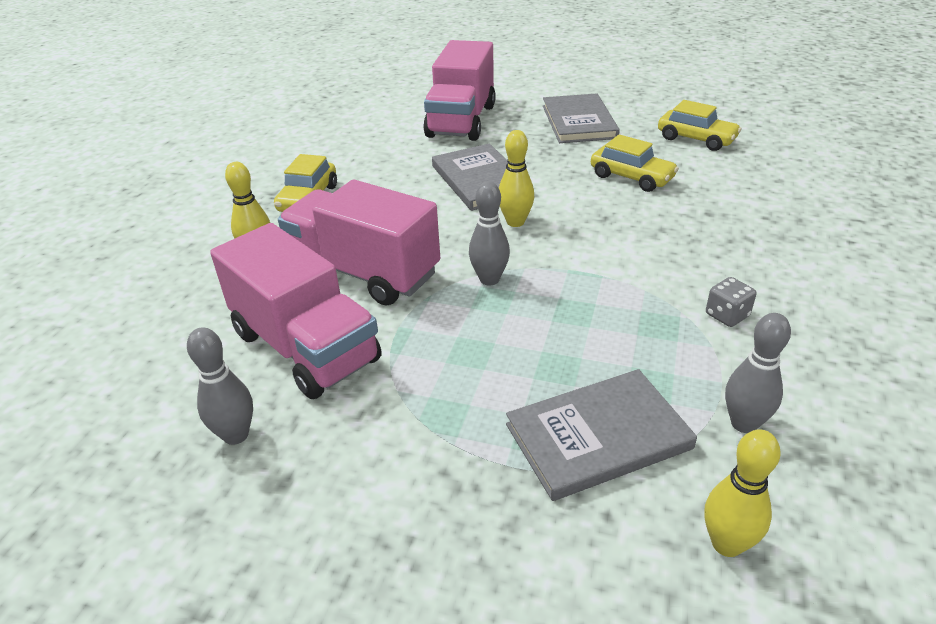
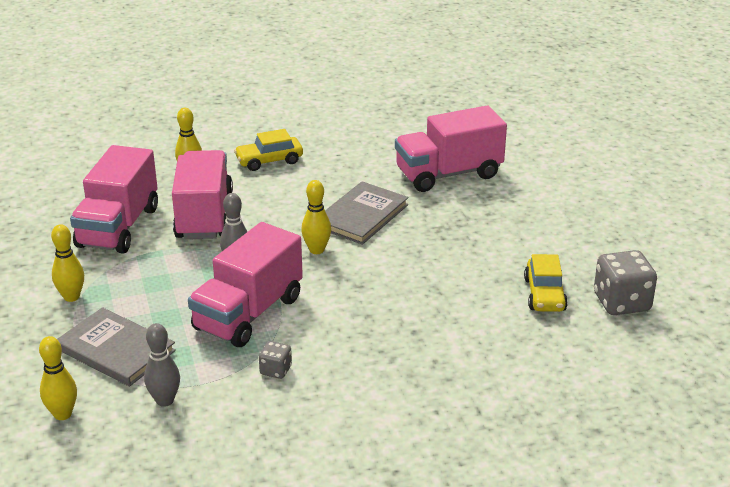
camera: 55 degrees right, 5 degrees down
grey bowling pin [187,328,253,445] -> none
grey book [543,93,620,143] -> none
yellow car [591,134,679,192] -> none
none -> yellow bowling pin [51,224,84,302]
none -> pink truck [188,222,303,347]
none -> grey dice [594,250,657,315]

